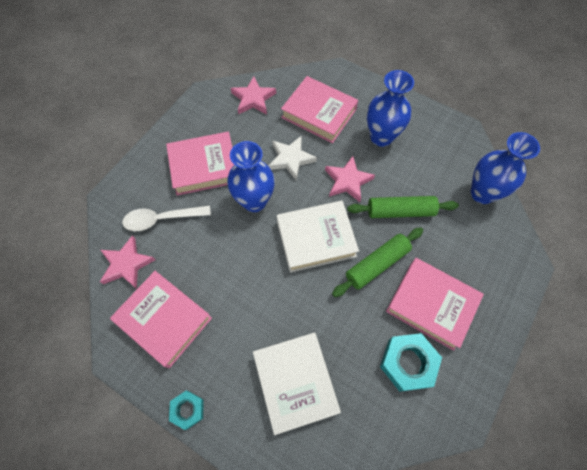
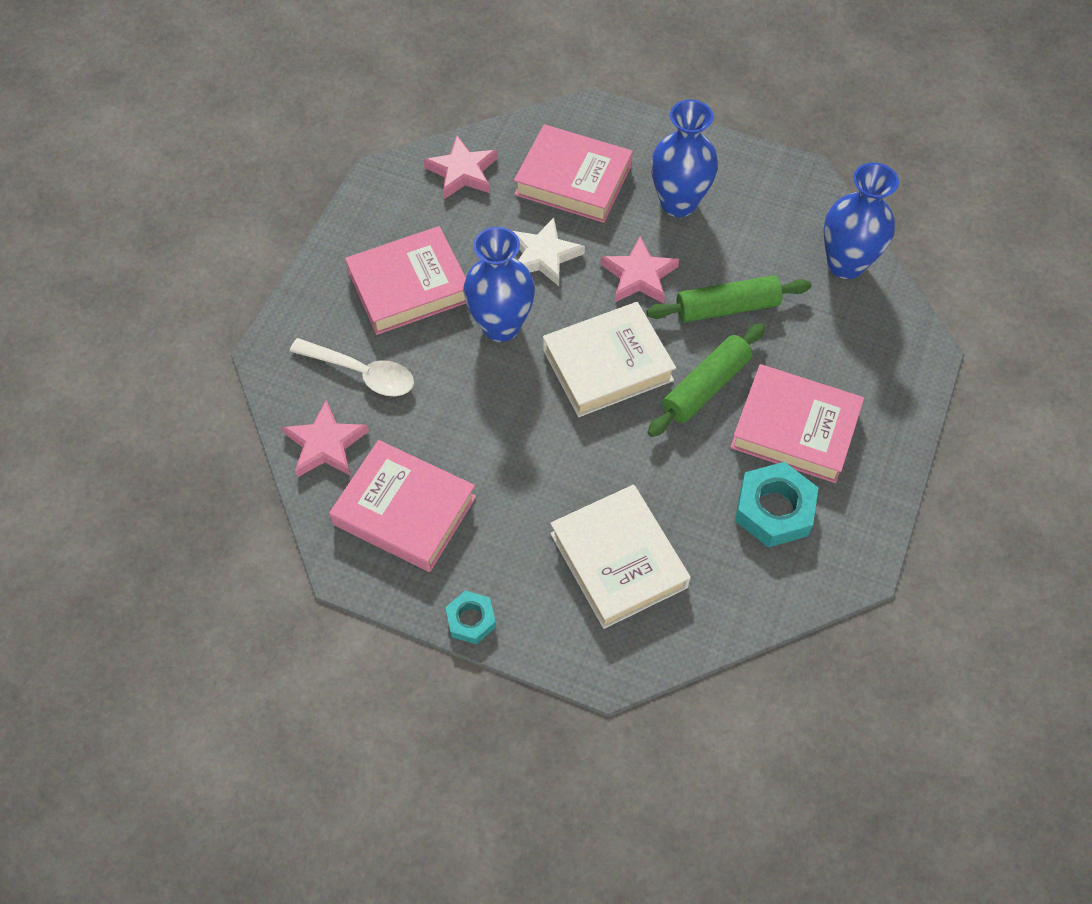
camera: 10 degrees left, 5 degrees down
white spoon [122,205,211,231] -> white spoon turned 135 degrees counterclockwise [290,338,414,396]

